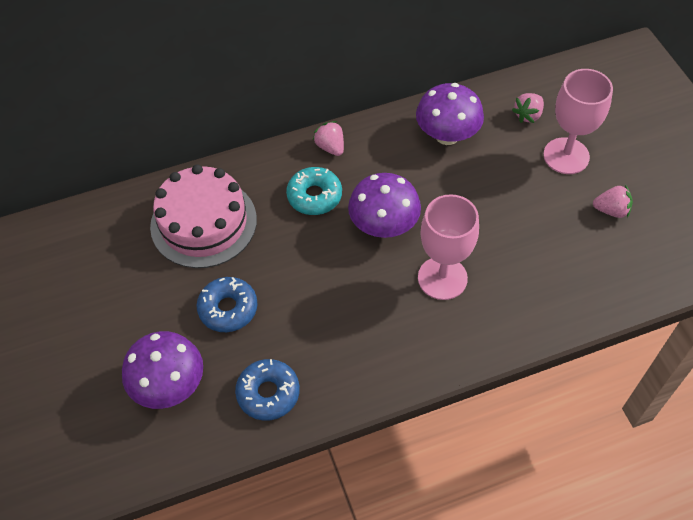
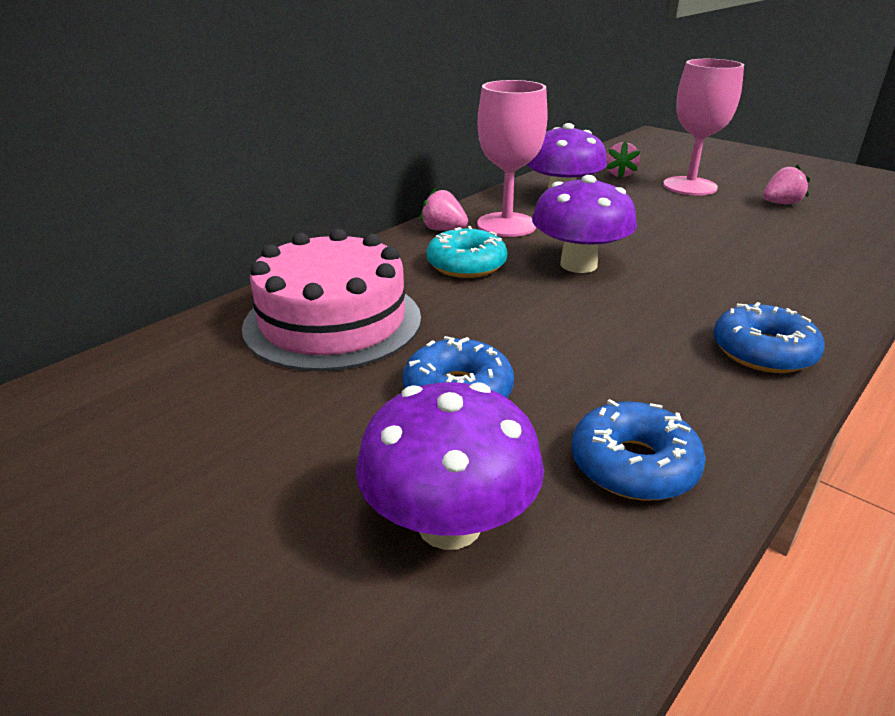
camera: 30 degrees left, 25 degrees down
pink goblet [418,194,479,300] -> pink goblet moved to [477,80,548,237]
none -> blue donut [713,302,825,373]

